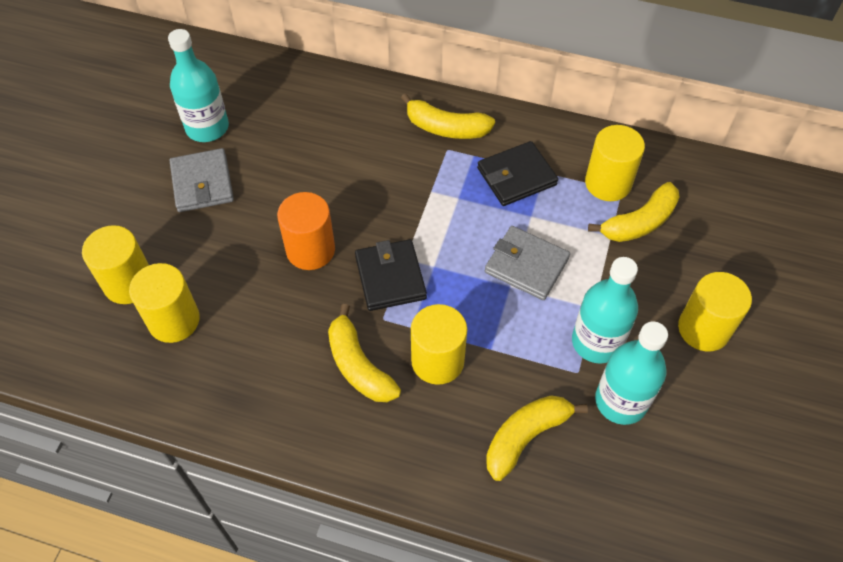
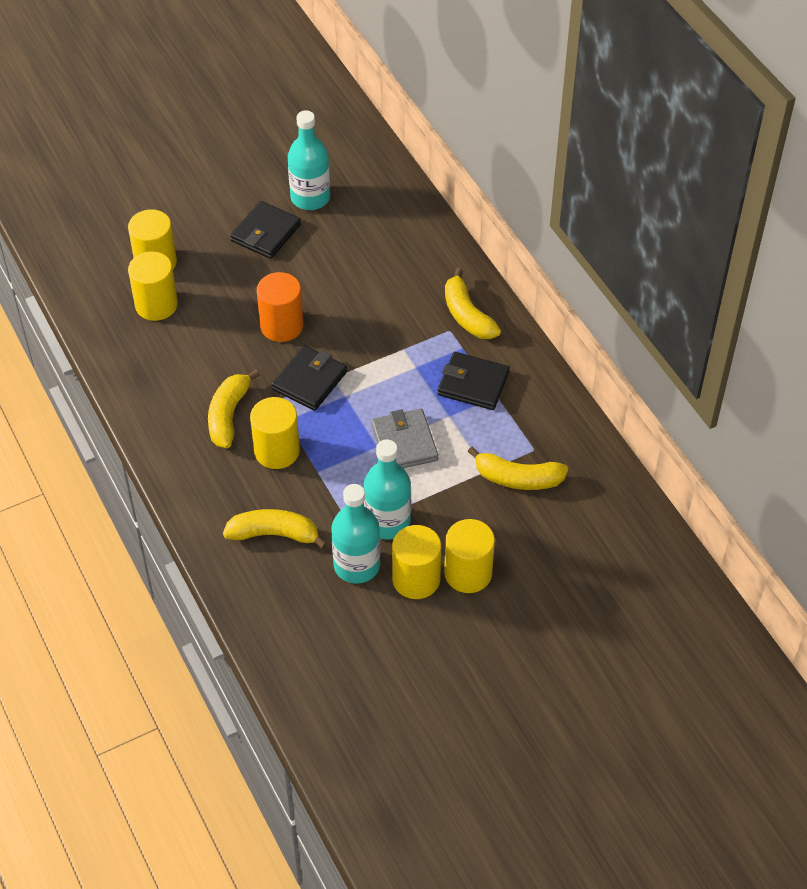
camera: 45 degrees right, 5 degrees down
grey wallet [170,148,234,212] -> black wallet [230,201,301,259]
yellow cylinder [585,125,645,201] -> yellow cylinder moved to [392,525,441,599]

